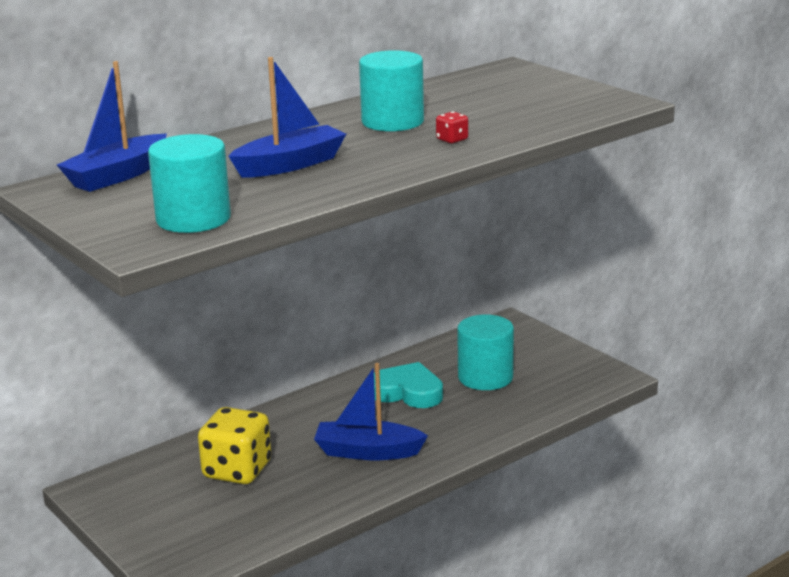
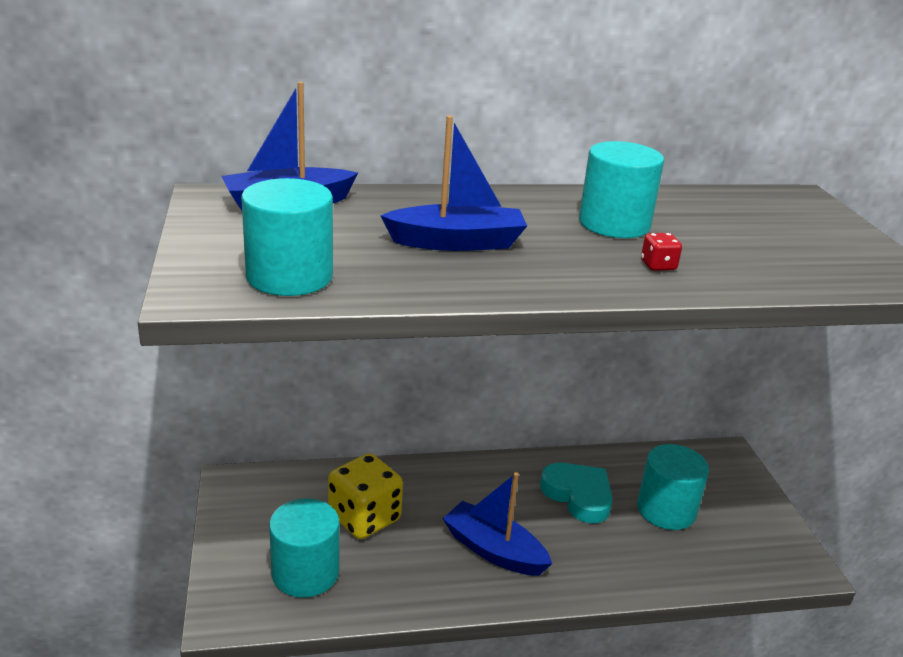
camera: 25 degrees right, 5 degrees up
none -> turquoise cylinder [269,498,340,598]

